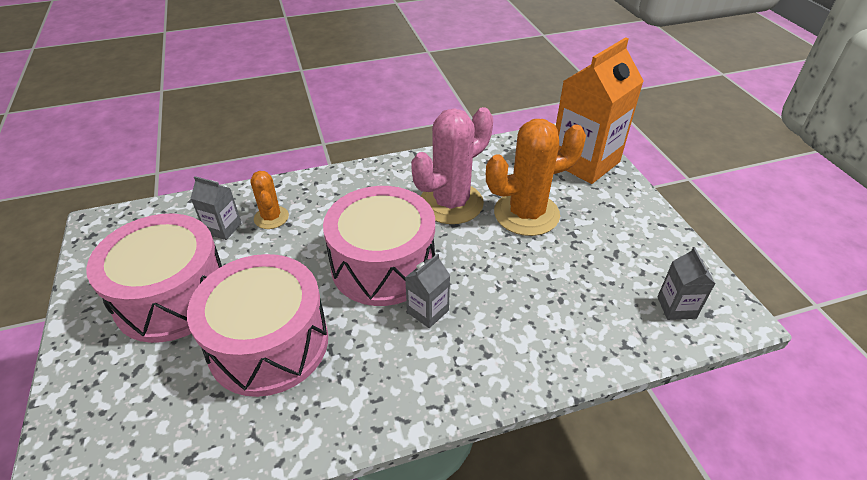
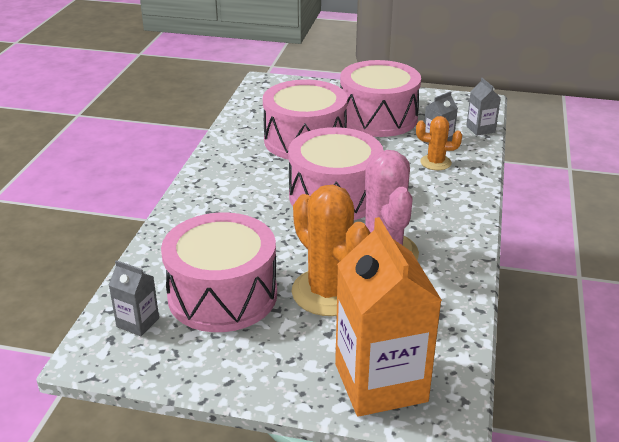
camera: 120 degrees right, 10 degrees down
grey carton [405,253,450,328] -> grey carton moved to [466,78,501,136]
orange cactus [486,119,586,236] -> orange cactus turned 45 degrees counterclockwise [292,185,370,316]
none -> pink drum [161,212,277,332]

